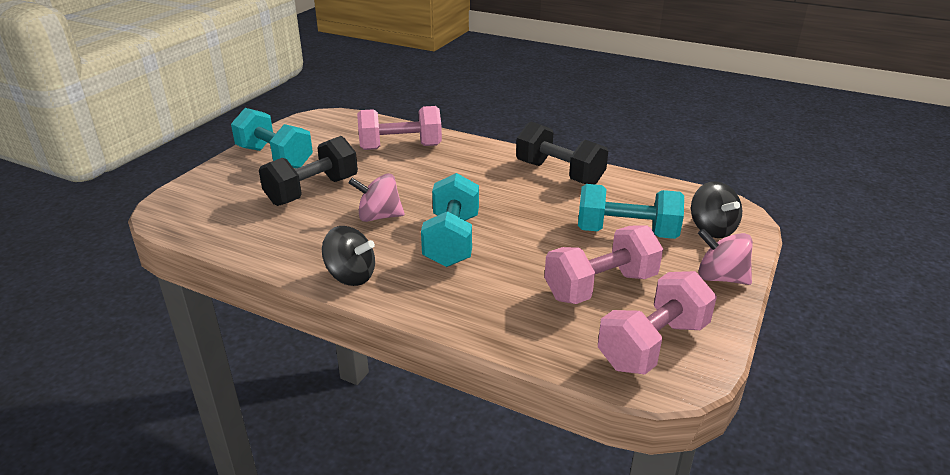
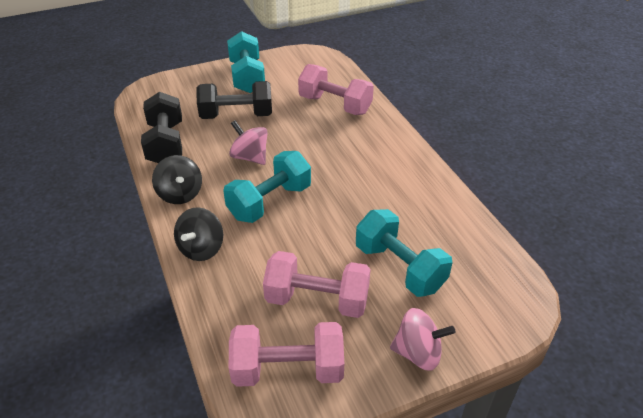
camera: 40 degrees right, 10 degrees up
black dumbbell [516,121,608,185] -> black dumbbell moved to [141,92,182,163]
black spinning top [691,181,742,238] -> black spinning top moved to [174,207,223,261]
pink spinning top [698,228,753,285] -> pink spinning top turned 120 degrees clockwise [390,308,455,371]

